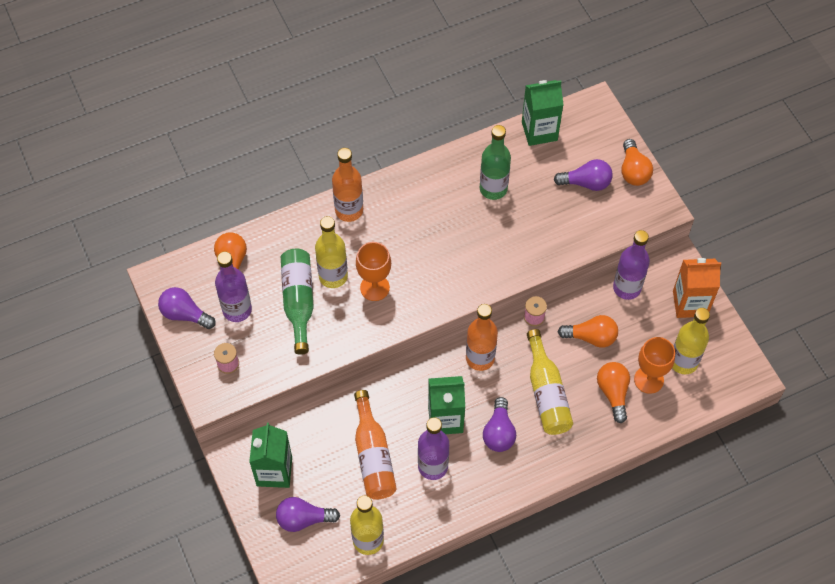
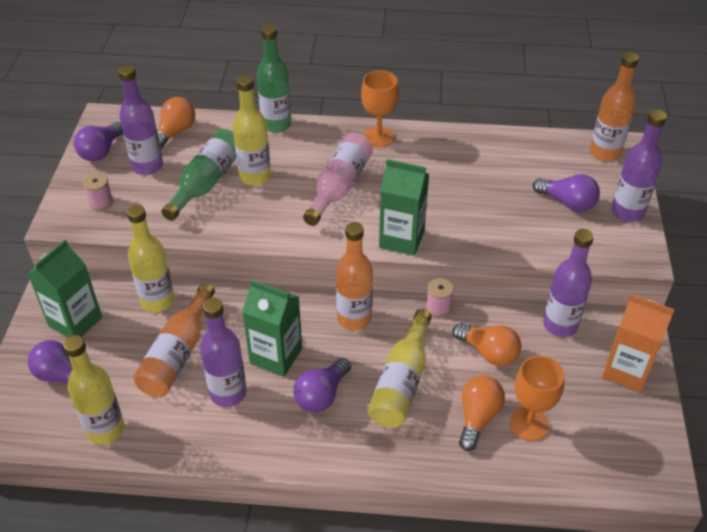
camera: 30 degrees right, 15 degrees down
purple light bulb [158,287,216,329] -> purple light bulb turned 120 degrees counterclockwise [74,122,123,161]
orange bottle [332,148,363,222] -> orange bottle moved to [590,52,639,162]
orange goblet [356,242,391,301] -> orange goblet moved to [361,70,399,148]
green bottle [480,125,511,200] -> green bottle moved to [257,25,292,133]
green carton [522,80,563,146] -> green carton moved to [379,159,429,256]
orange light bulb [621,139,653,186] -> purple bottle [612,110,667,222]
yellow bottle [672,308,710,374] -> yellow bottle moved to [127,205,175,312]
none -> pink bottle [303,133,373,226]

